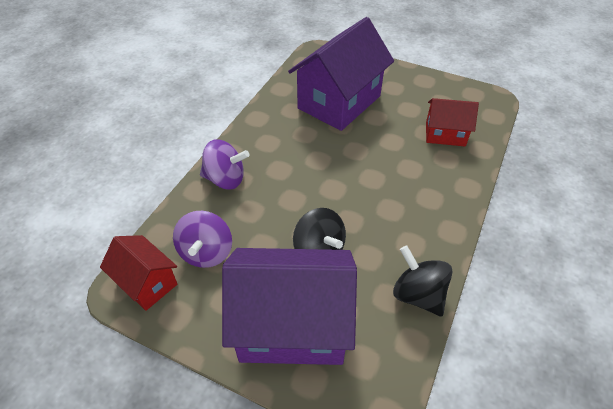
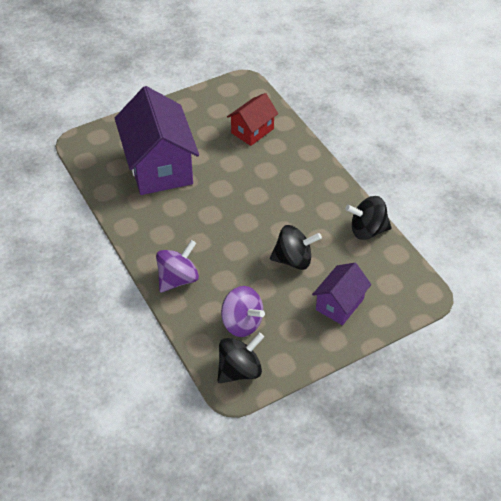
camera: 55 degrees left, 0 degrees up
red house [100,235,177,311] -> black spinning top [218,332,264,383]
purple house [222,248,357,365] -> purple house [312,263,371,325], size x0.53

